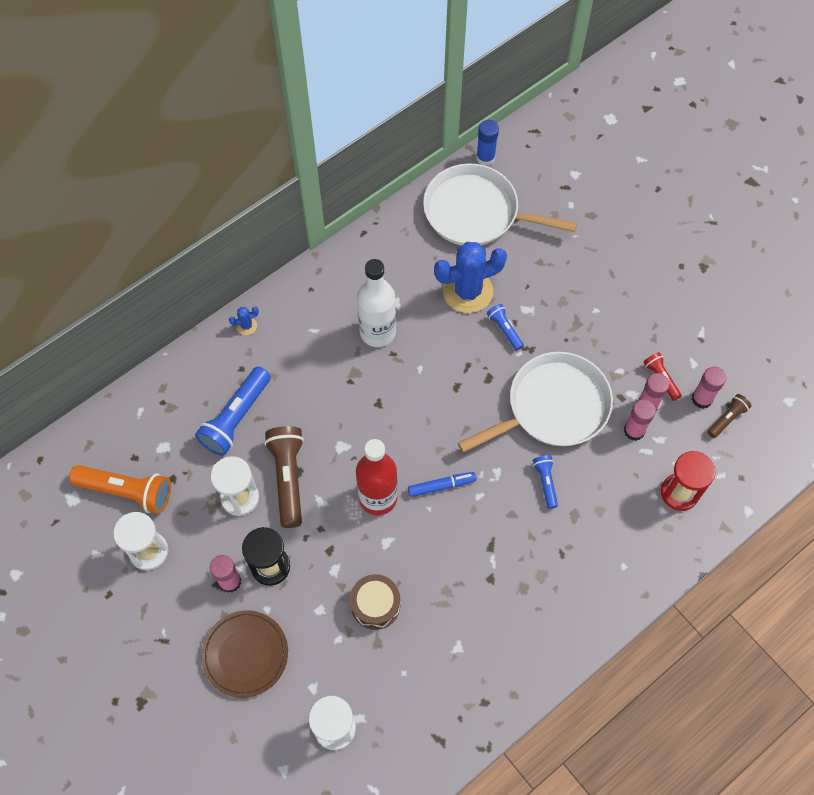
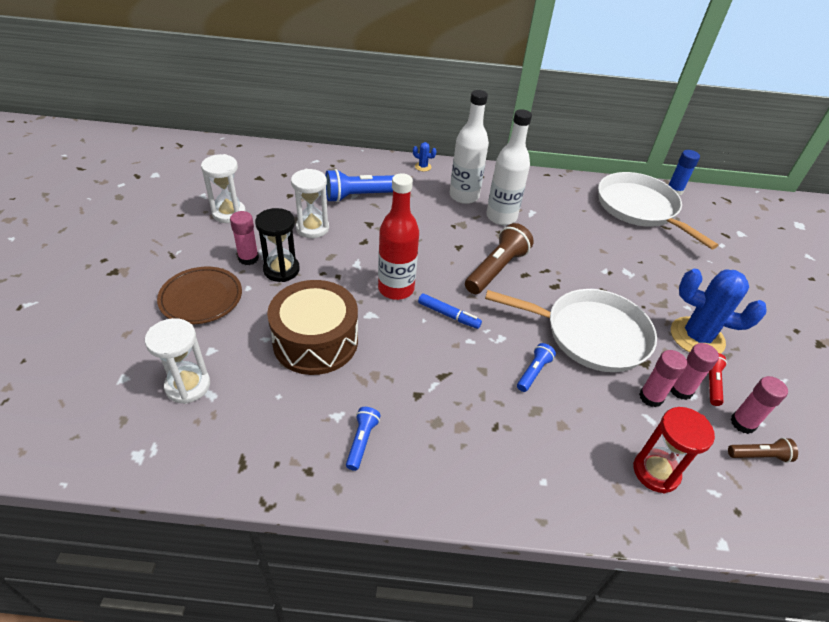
camera: 40 degrees right, 20 degrees down
orange flashlight [69,465,171,514] -> none
brown flashlight [264,426,304,528] -> brown flashlight moved to [465,223,534,294]
brown drum [350,574,400,630] -> brown drum [267,280,358,375], size x1.72
blue cactus [434,242,507,313] -> blue cactus moved to [671,269,766,354]
blue flashlight [487,304,524,351] -> blue flashlight moved to [346,407,381,471]
none -> white bottle [450,90,489,204]

